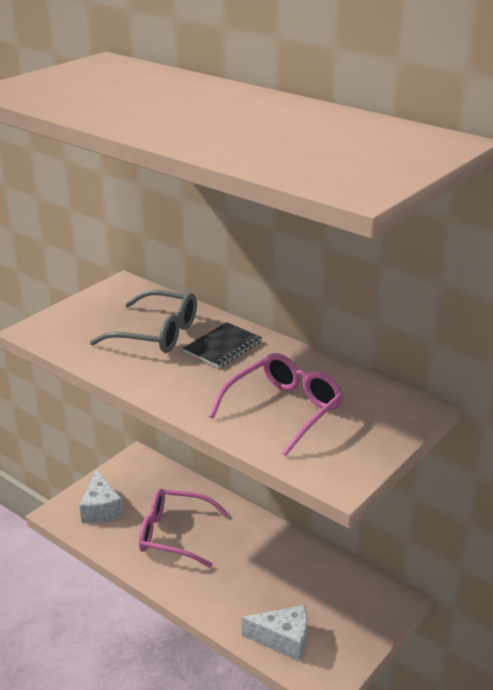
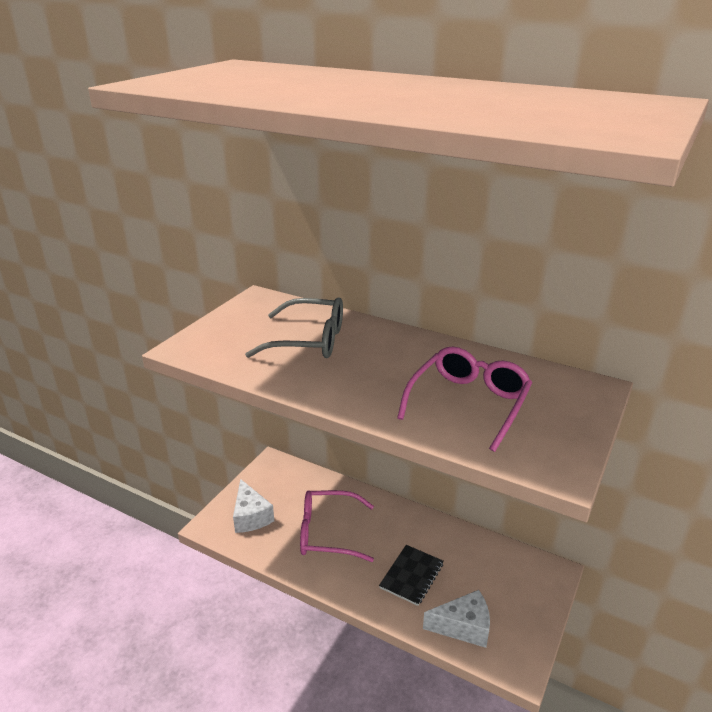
camera: 10 degrees left, 0 degrees up
black notebook [183,322,262,368] -> black notebook moved to [379,545,443,606]

